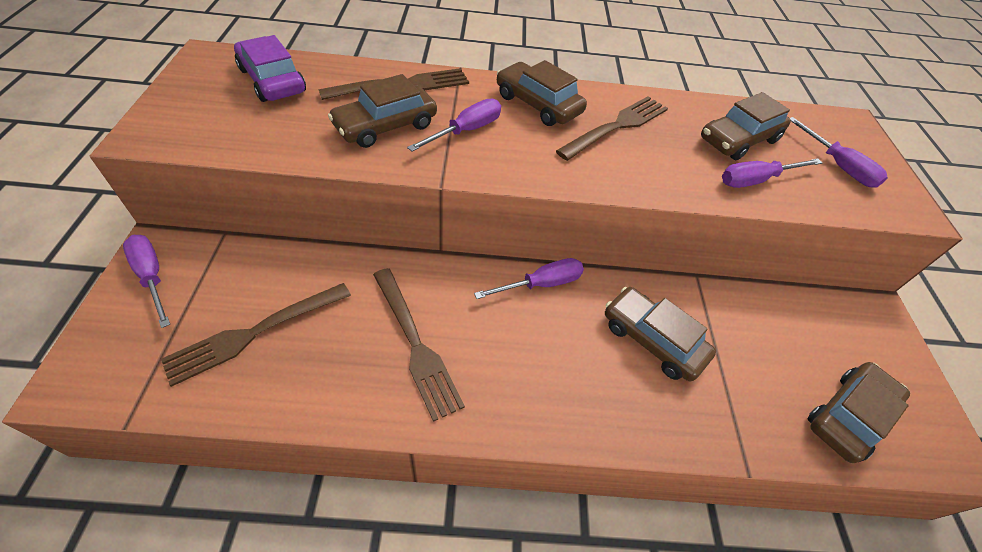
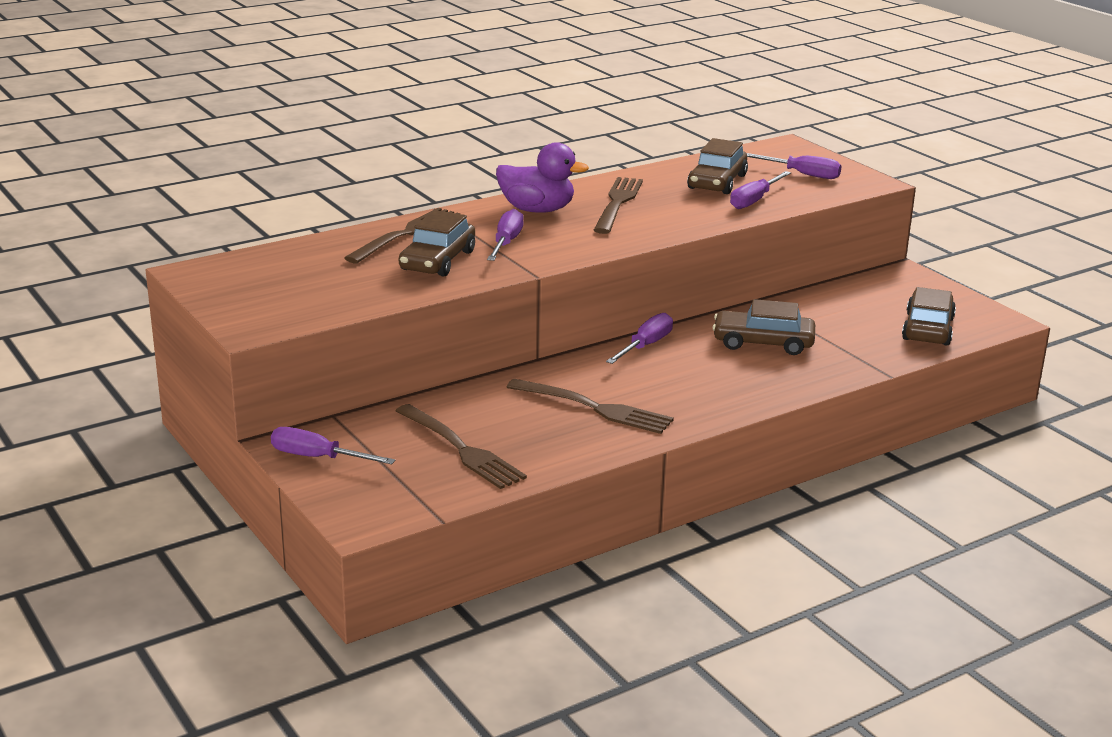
camera: 30 degrees left, 25 degrees down
brown fork [161,283,351,387] -> brown fork turned 60 degrees counterclockwise [396,404,527,489]
purple car [234,35,306,102] -> none
brown car [497,60,587,126] -> purple duck [496,142,589,213]

